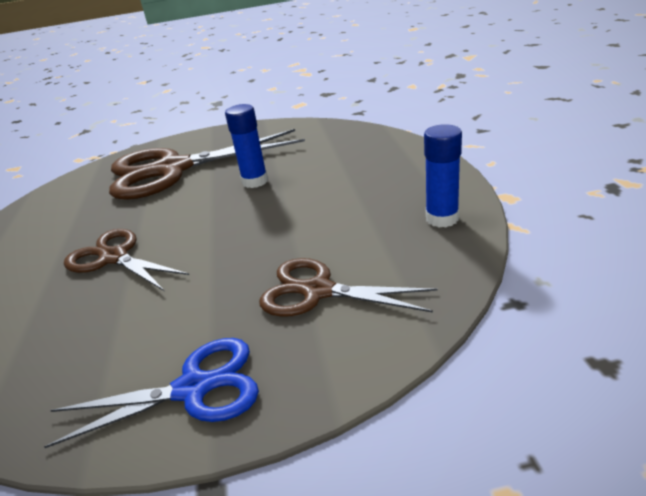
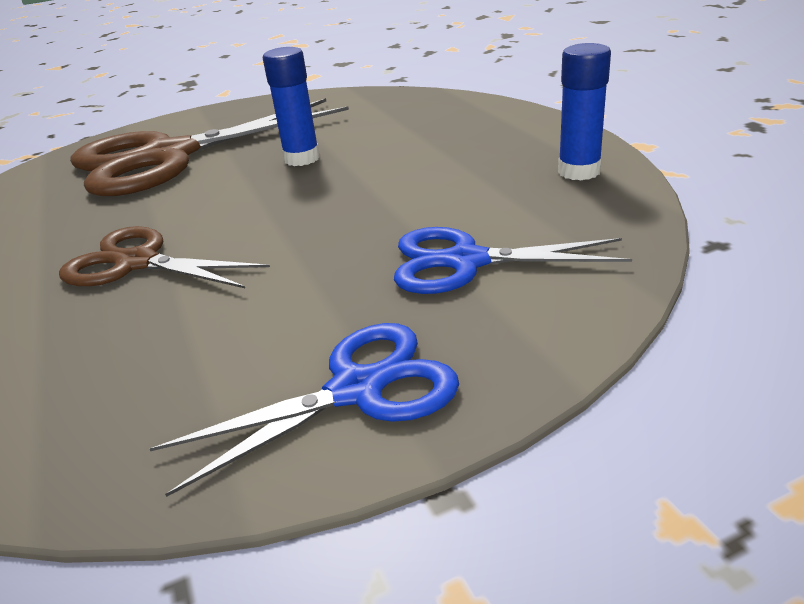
camera: 15 degrees left, 0 degrees up
brown scissors [259,258,438,317] -> blue scissors [394,227,632,294]

